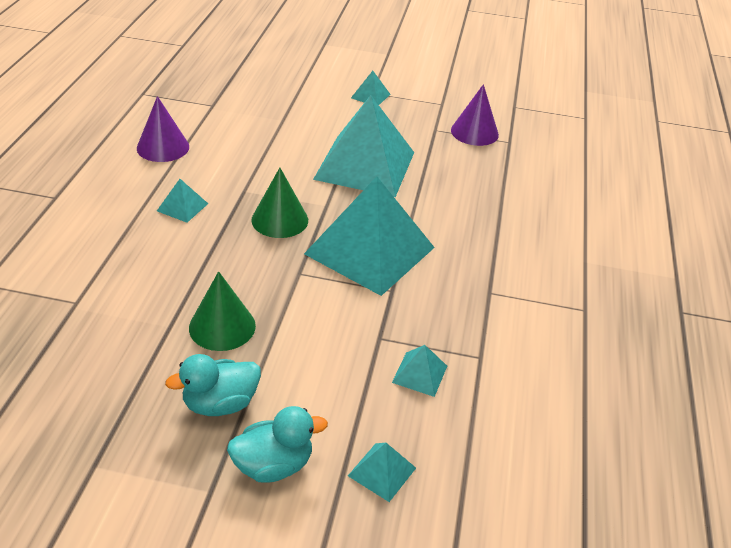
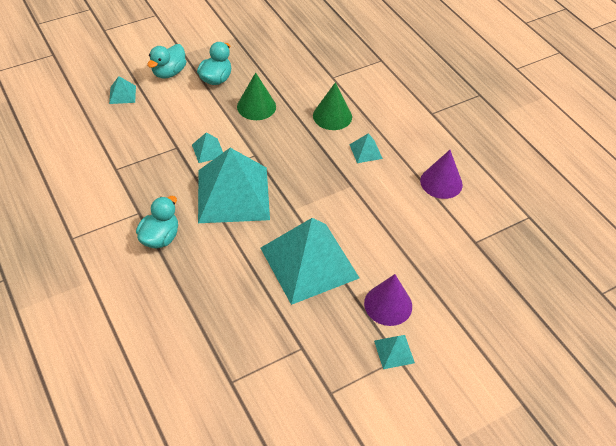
camera: 140 degrees right, 10 degrees up
green cone [251,168,308,238] -> green cone moved to [313,82,352,130]
turquoise pyramid [392,345,447,397] -> turquoise pyramid moved to [192,132,223,163]
purple cone [451,84,499,146] -> purple cone moved to [364,274,412,326]
none -> turquoise duck [136,196,178,248]

